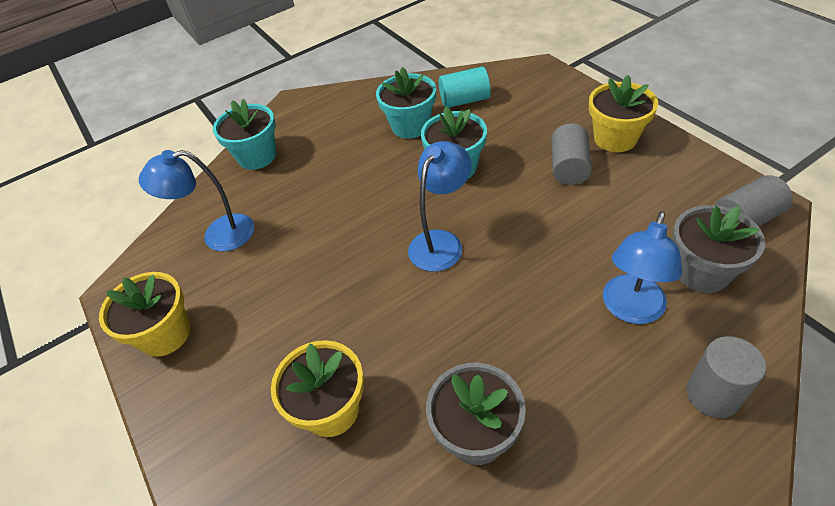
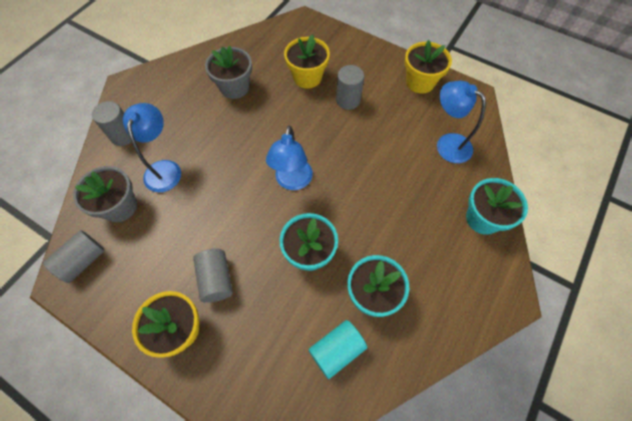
camera: 150 degrees right, 15 degrees up
blue lamp [139,150,254,252] -> blue lamp turned 105 degrees counterclockwise [437,81,486,163]
none -> grey cylinder [336,65,364,110]

